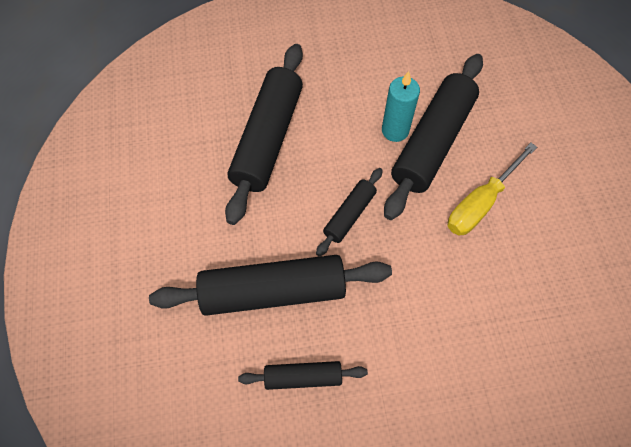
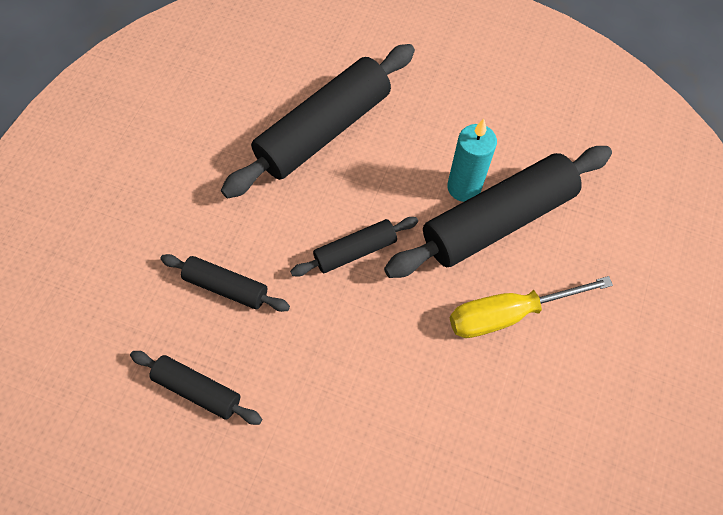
camera: 30 degrees right, 0 degrees up
black rolling pin [149,255,392,316] -> black rolling pin [160,254,290,312], size x0.51

